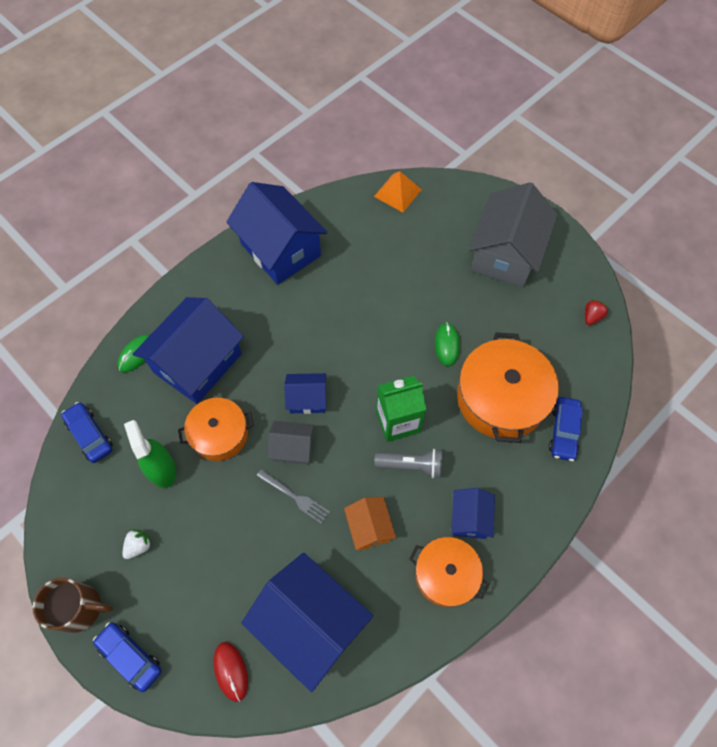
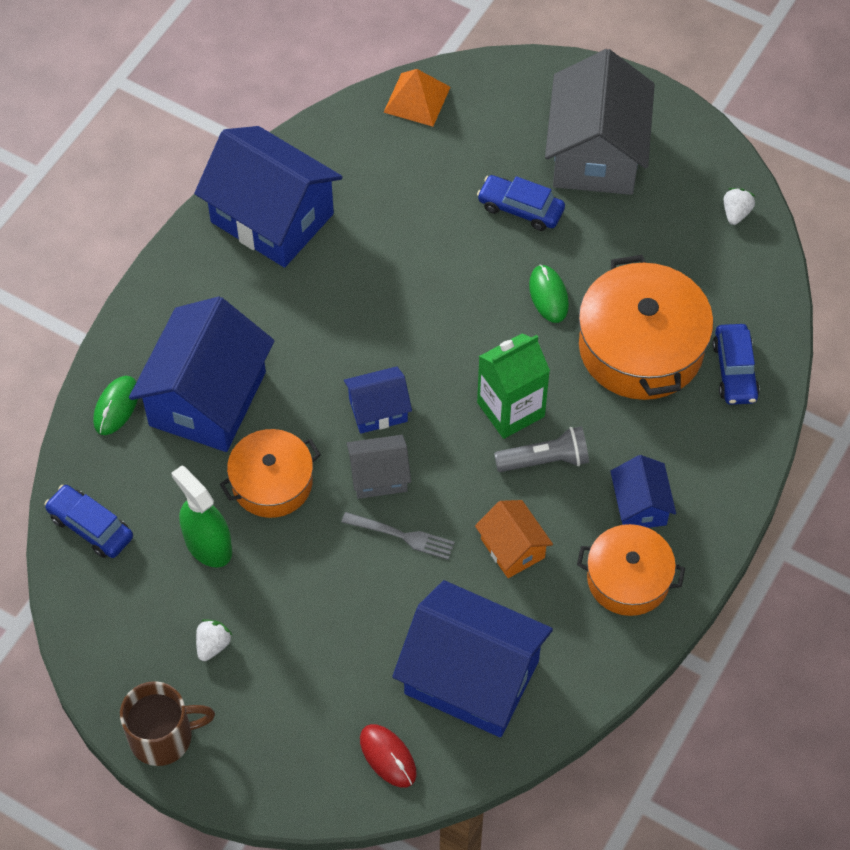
camera: 15 degrees left, 5 degrees down
blue car [93,622,162,692] -> blue car moved to [477,175,565,231]
red strawberry [585,299,609,325] -> white strawberry [724,188,755,225]

